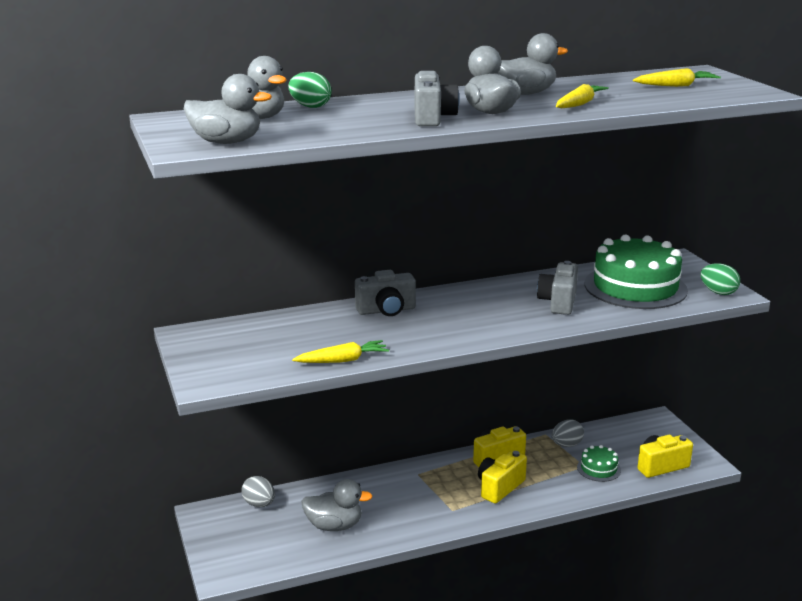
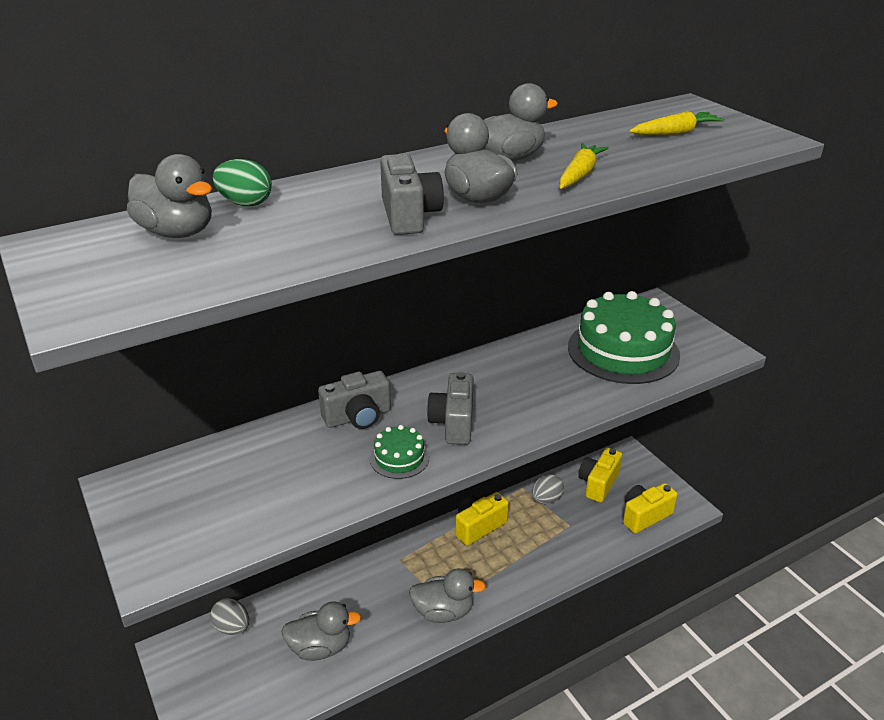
camera: 10 degrees left, 10 degrees up
grey duck [184,74,272,144] -> grey duck moved to [409,568,486,623]
yellow carrot [292,340,389,363] -> none
yellow camera [478,450,527,504] -> yellow camera moved to [578,448,622,503]
grey camera [537,261,578,315] -> grey camera moved to [427,372,474,445]
green cake [577,445,621,482] -> green cake moved to [370,425,429,479]
green egg [701,263,740,295] -> none

